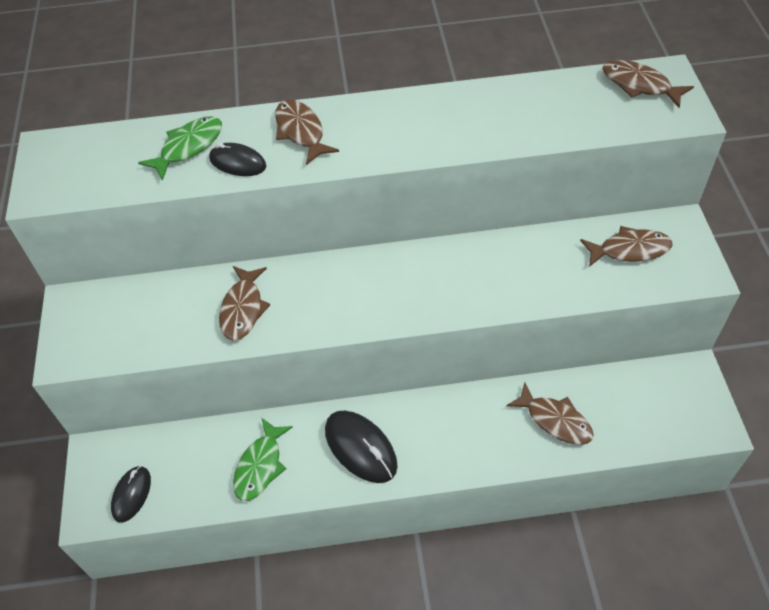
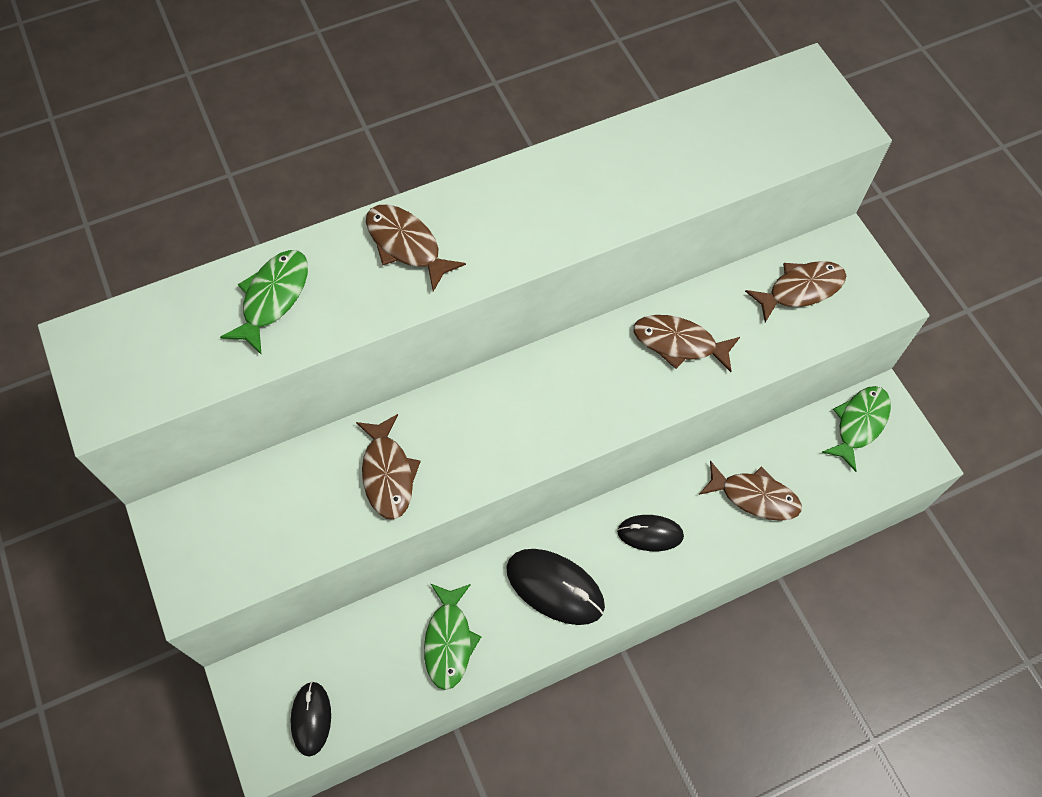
camera: 20 degrees left, 10 degrees up
black mouse [209,143,266,176] -> black mouse moved to [617,515,684,551]
brown fish [602,60,694,108] -> brown fish moved to [633,315,740,372]
none -> green fish [821,386,891,472]

